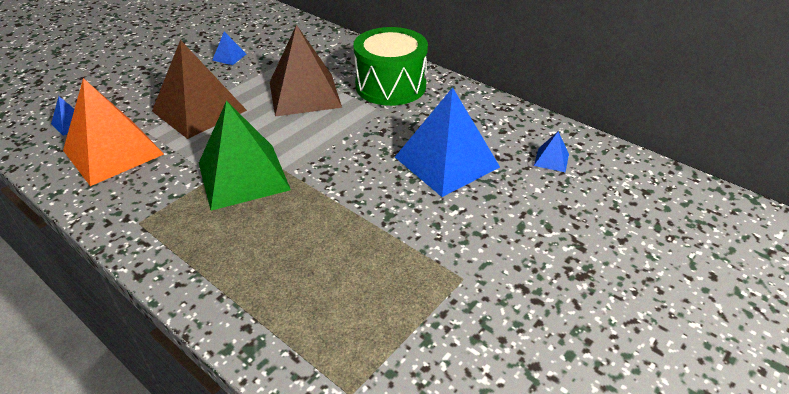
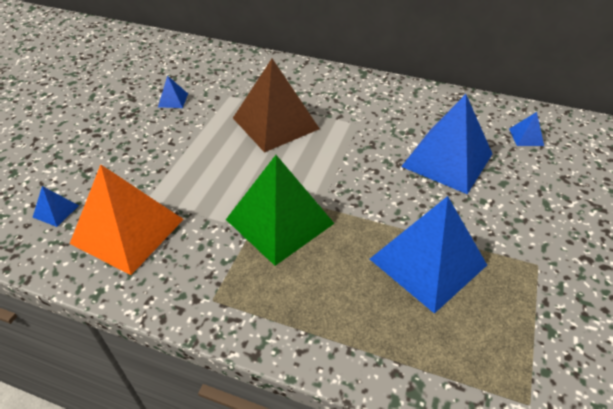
camera: 20 degrees left, 5 degrees up
brown pyramid [152,40,247,139] -> none
green drum [353,27,428,106] -> none
none -> blue pyramid [370,196,487,314]

